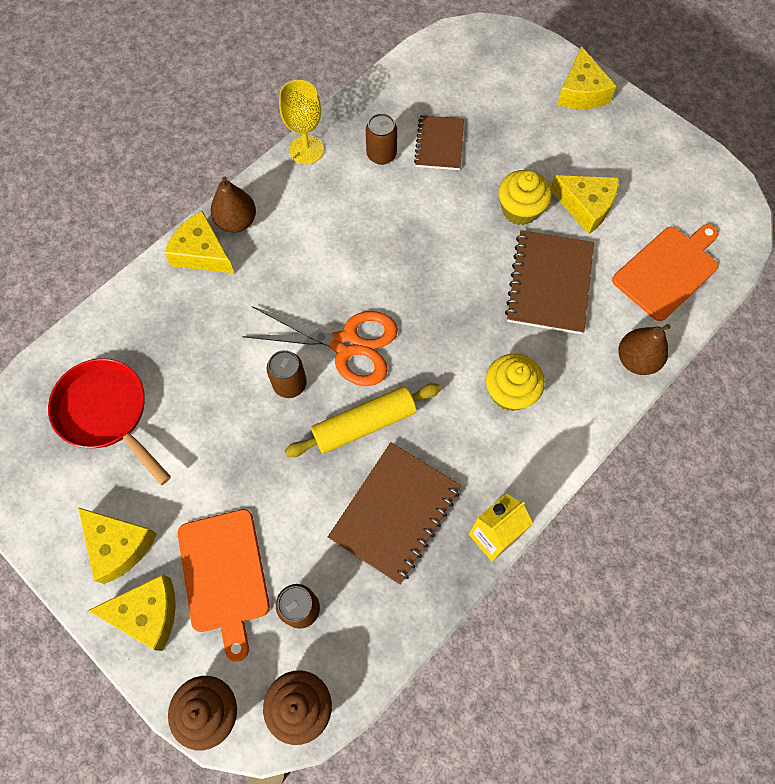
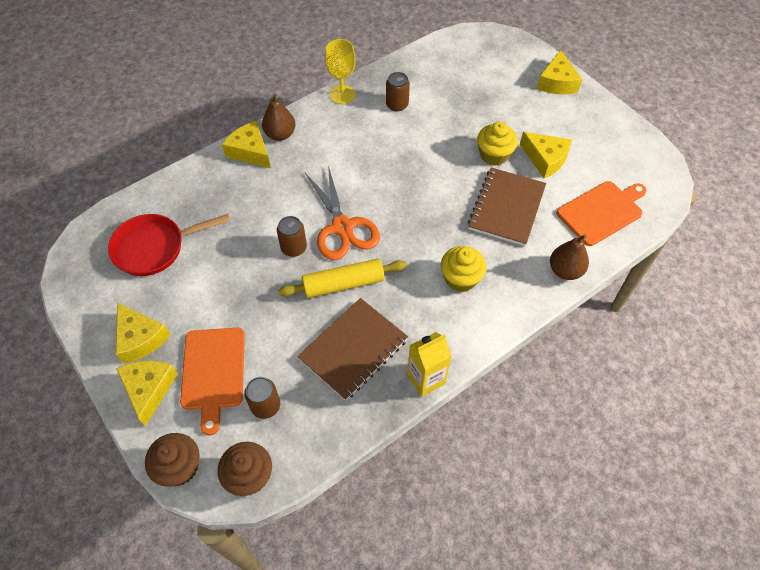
camera: 10 degrees right, 10 degrees down
red pan [48,358,171,485] -> red pan turned 75 degrees counterclockwise [108,214,230,276]
yellow cheese [87,575,176,651] -> yellow cheese turned 105 degrees counterclockwise [116,361,178,427]
orange scissors [242,306,398,386] -> orange scissors turned 45 degrees clockwise [305,166,380,260]
brown notebook [414,115,464,170] -> none

